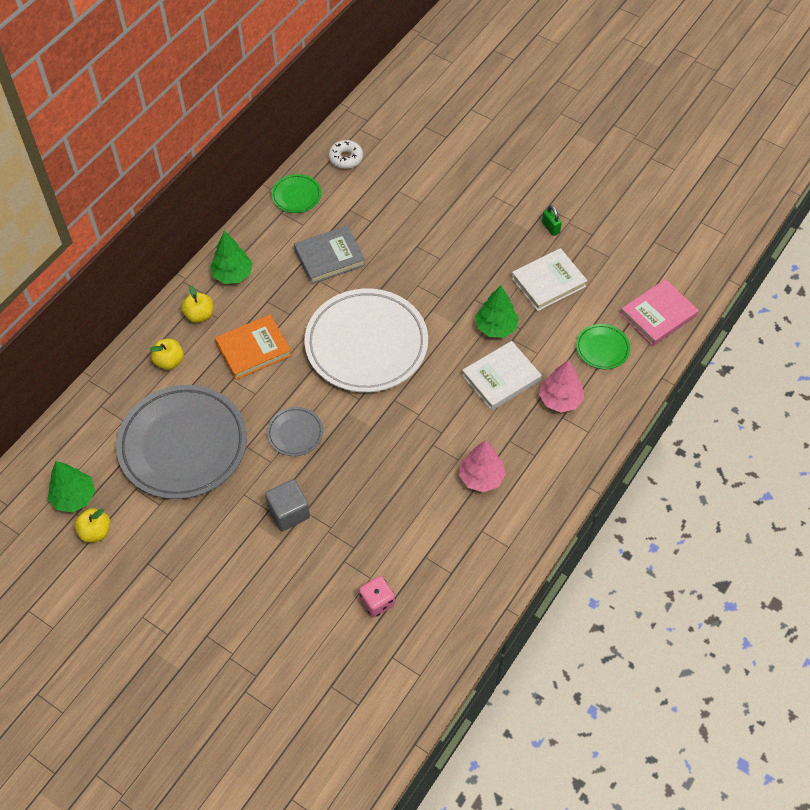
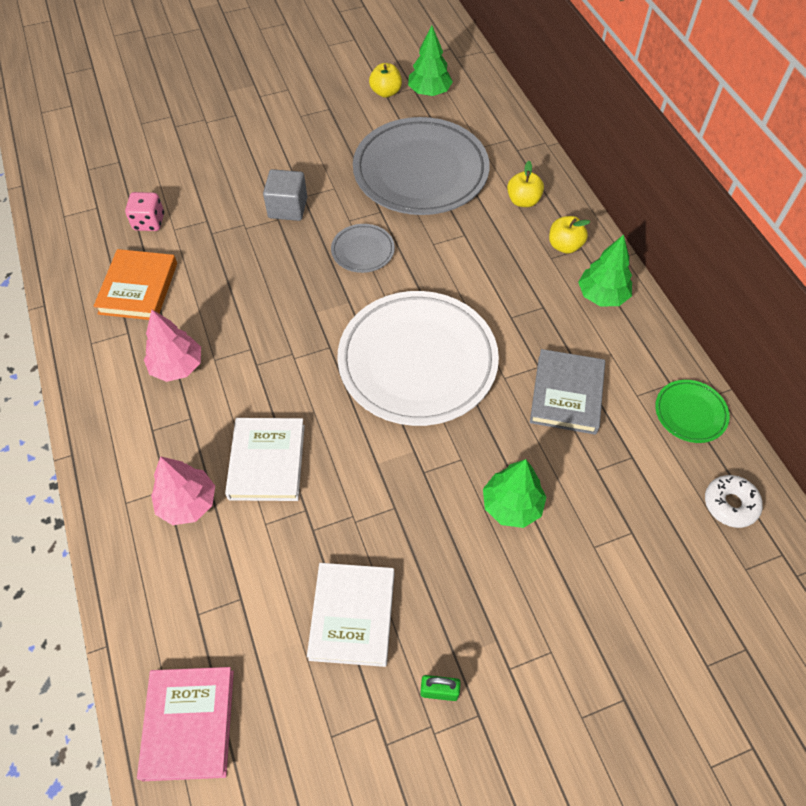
camera: 125 degrees right, 0 degrees up
orange book [215,315,292,380] -> orange book moved to [93,249,177,320]
green tree [475,285,519,338] -> green tree moved to [483,459,547,528]
green plate [576,324,630,369] -> none

